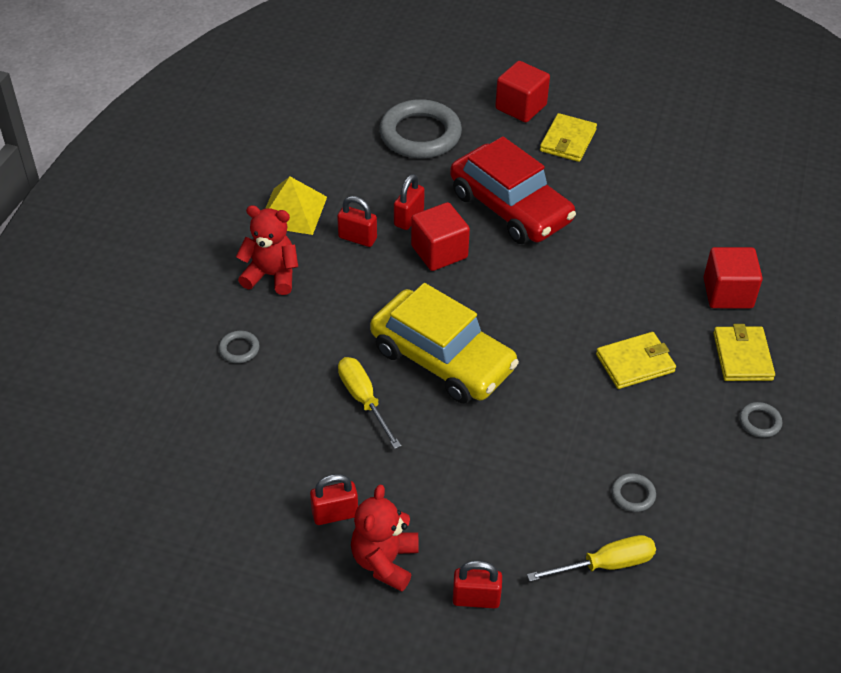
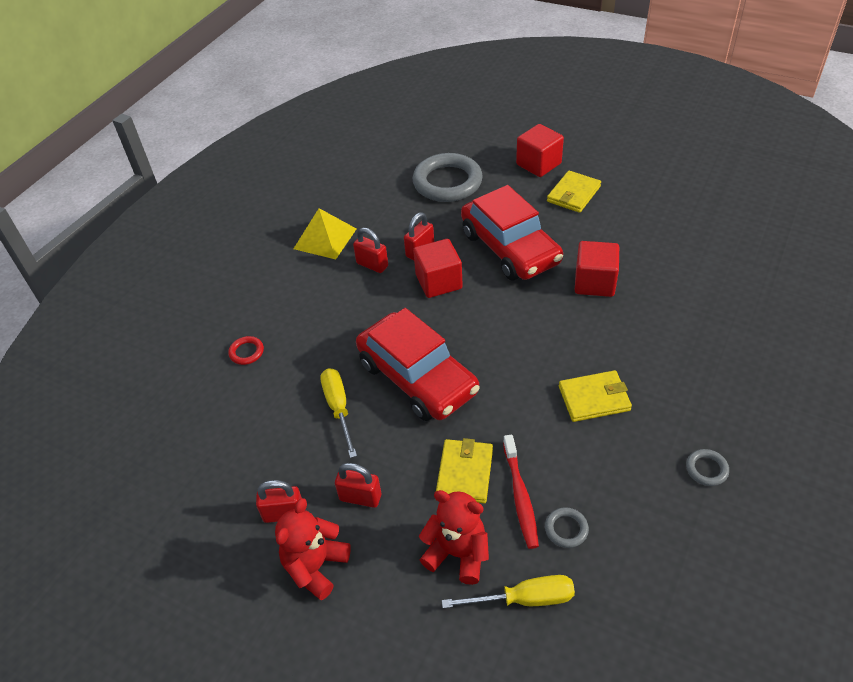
camera: 15 degrees right, 0 degrees up
grey ring [219,331,260,363] -> red ring [228,336,264,365]
red teddy bear [236,205,298,295] -> red teddy bear moved to [419,490,489,585]
yellow car [370,283,519,403] -> red car [356,308,480,421]
red padlock [453,560,502,609] -> red padlock moved to [335,463,381,508]
red cube [703,247,763,308] -> red cube moved to [575,241,619,297]
yellow wallet [713,324,775,381] -> yellow wallet moved to [436,438,493,503]
none -> red toothbrush [503,435,539,549]

